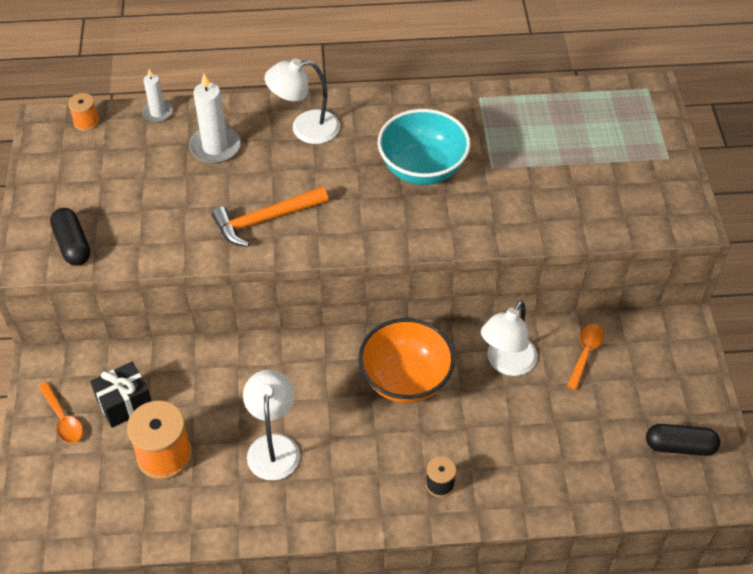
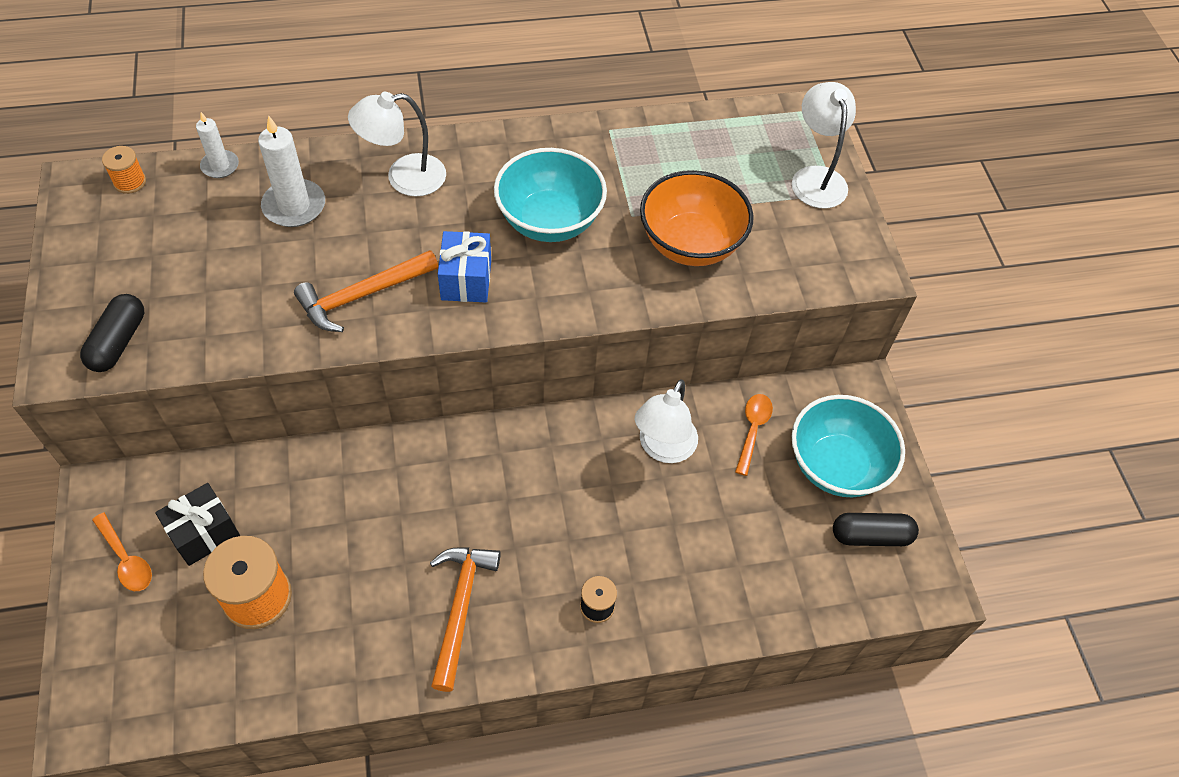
camera: 10 degrees left, 5 degrees up
black capsule [50,208,90,266] -> black capsule turned 45 degrees clockwise [80,294,144,372]
white lamp [243,370,300,481] -> white lamp moved to [792,82,856,208]
orange bowl [359,318,455,403] -> orange bowl moved to [640,170,753,266]
none -> orange hammer [430,547,501,692]
none -> blue gift [438,231,491,302]
none -> turquoise bowl [792,395,905,497]

